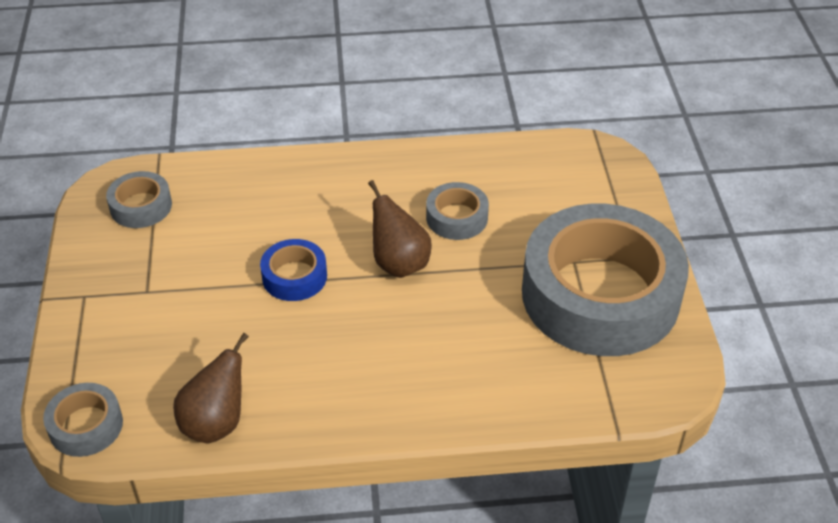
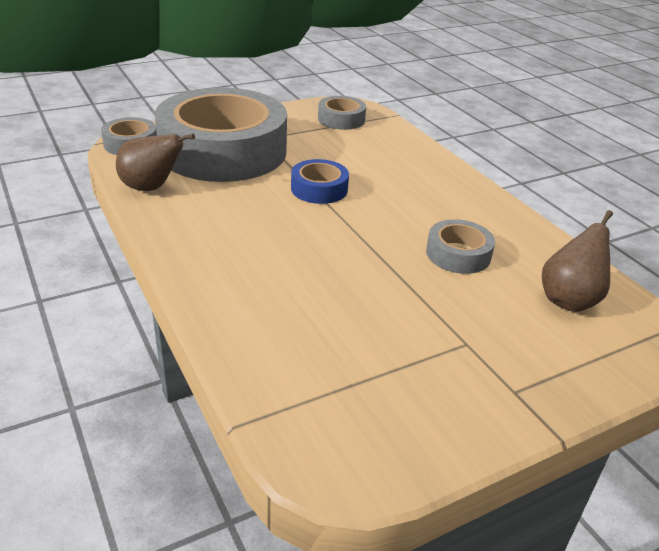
camera: 65 degrees right, 10 degrees down
brown pear [368,180,432,278] -> brown pear moved to [542,210,613,312]
grey tape [522,204,689,356] -> grey tape moved to [155,88,287,182]

